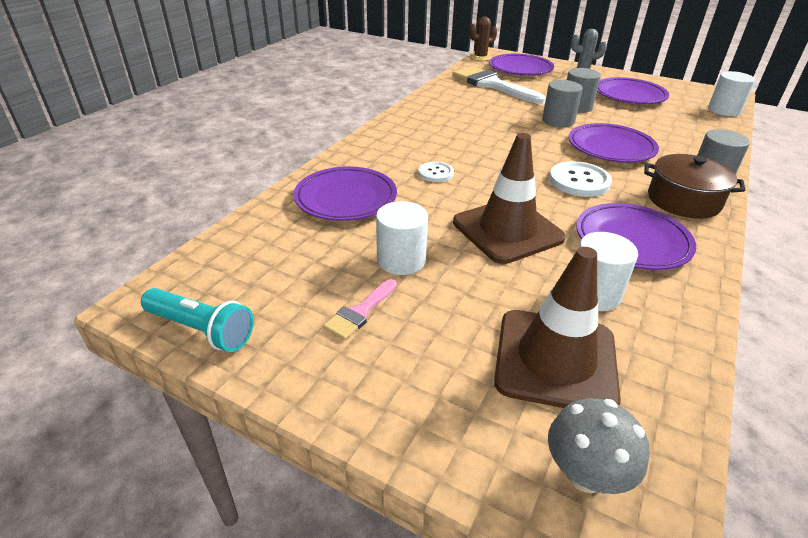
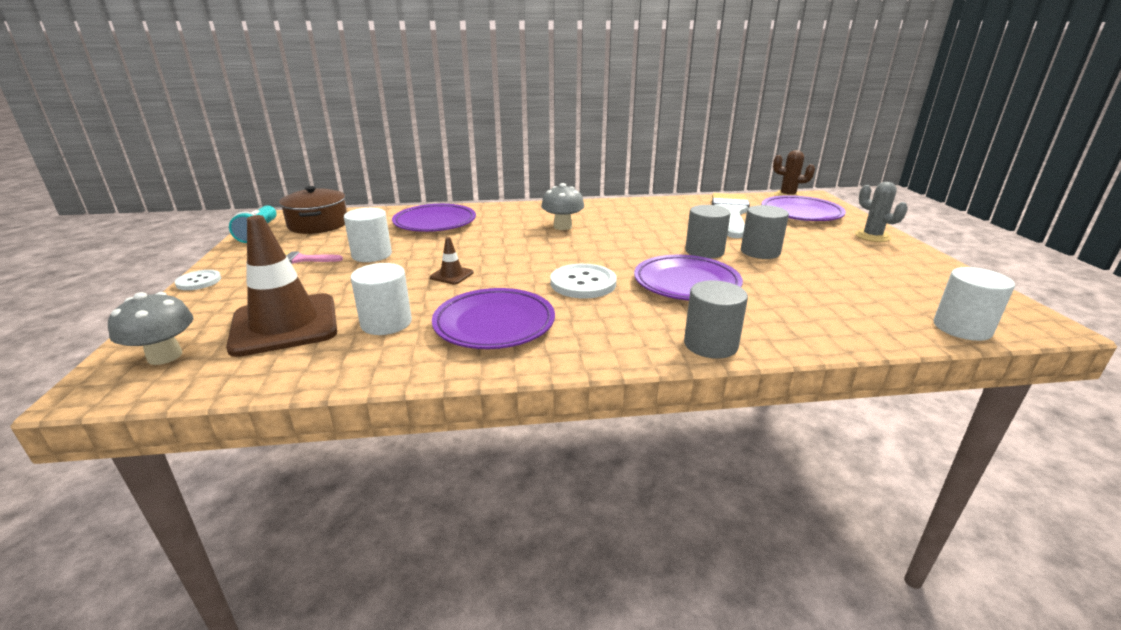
camera: 55 degrees right, 10 degrees down
white button [418,162,454,182] -> white button moved to [175,270,221,290]
brown traffic cone [453,133,566,264] -> brown traffic cone [430,237,474,284], size x0.42
purple plate [597,77,669,104] -> none
brown pot [644,154,745,219] -> brown pot moved to [279,186,347,234]
none -> grey mushroom [541,183,584,230]

